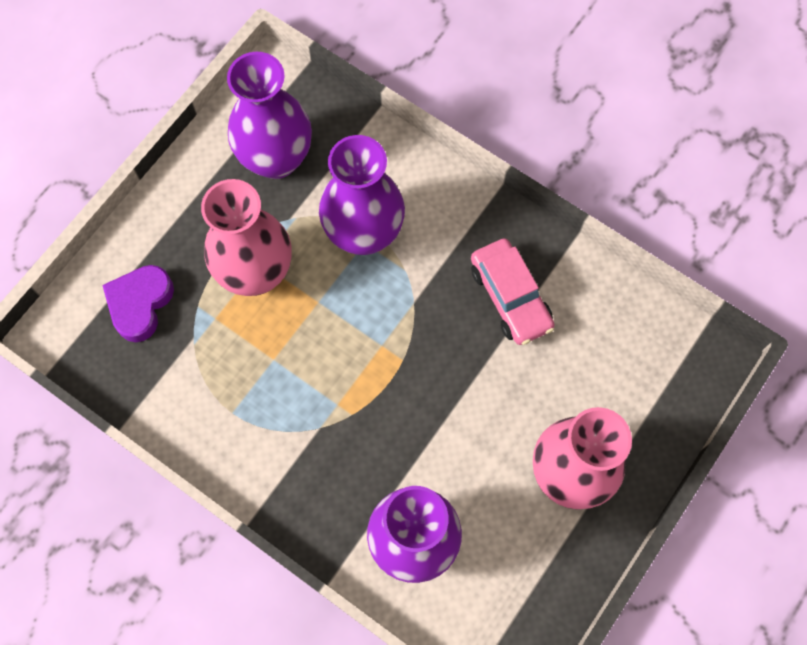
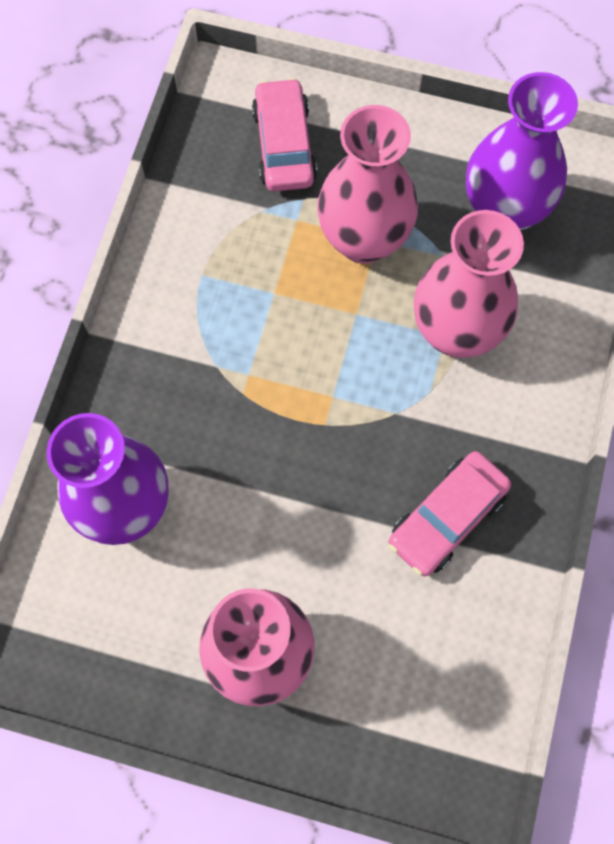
camera: 70 degrees right, 0 degrees up
purple heart [102,265,174,342] -> pink car [252,78,317,191]
purple vase [319,135,405,255] -> pink vase [414,210,524,358]

